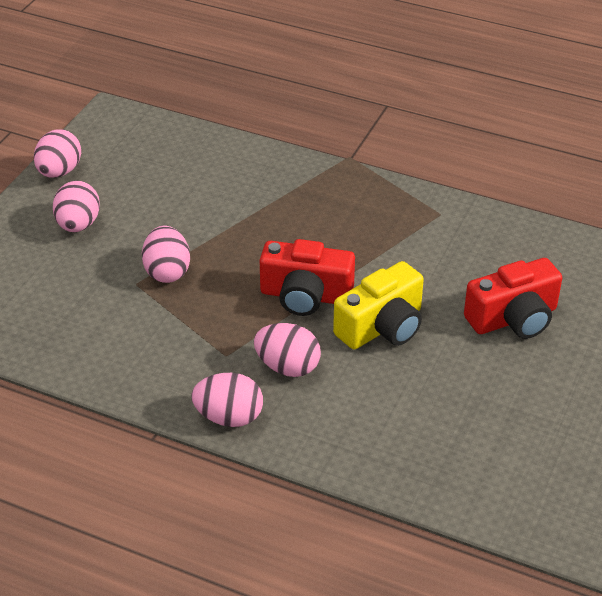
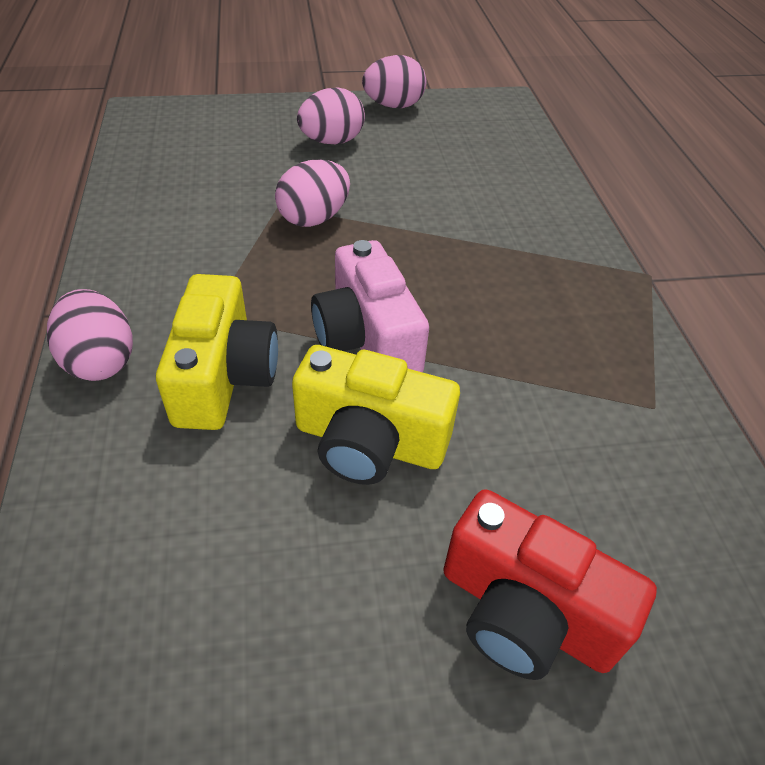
camera: 55 degrees right, 5 degrees up
pink egg [254,323,321,377] -> yellow camera [156,274,278,430]
red camera [260,239,355,316] -> pink camera [311,240,429,372]

